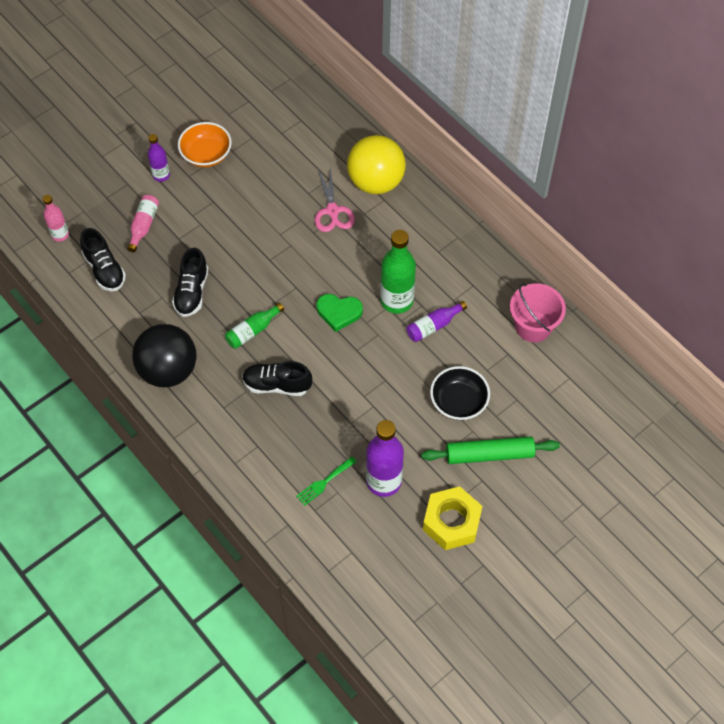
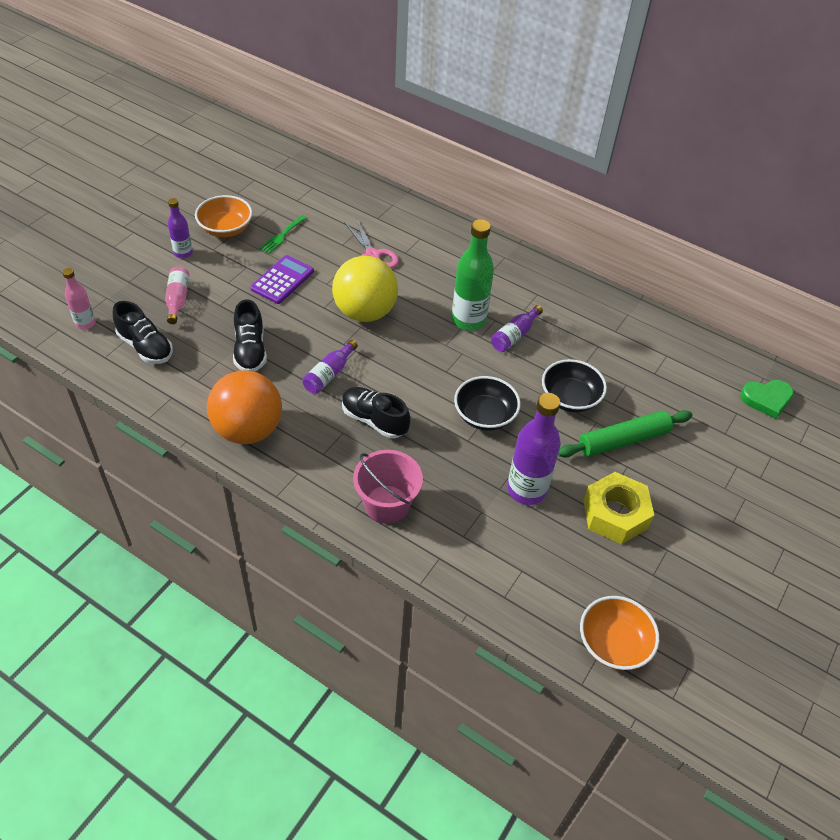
camera: 20 degrees left, 10 degrees down
black ball [132,324,197,387] -> orange ball [207,370,282,444]
green bottle [225,303,284,349] -> purple bottle [303,340,358,394]
black shoe [242,361,312,396] -> black shoe turned 45 degrees clockwise [342,387,410,439]
green fork [296,456,357,506] -> green fork moved to [259,215,307,254]
green heart [317,294,363,332] -> green heart moved to [740,380,794,419]
yellow ball [347,135,406,194] -> yellow ball moved to [332,256,398,322]
pink bucket [510,283,566,342] -> pink bucket moved to [353,450,423,524]
none -> purple calculator [250,255,314,304]
none -> black bowl [454,376,521,431]
none -> orange bowl [580,596,659,670]

